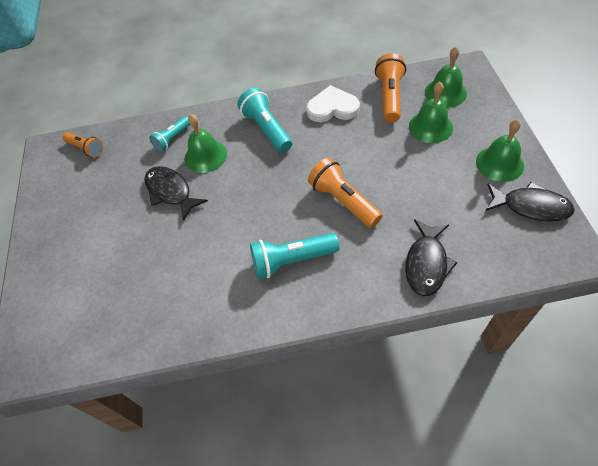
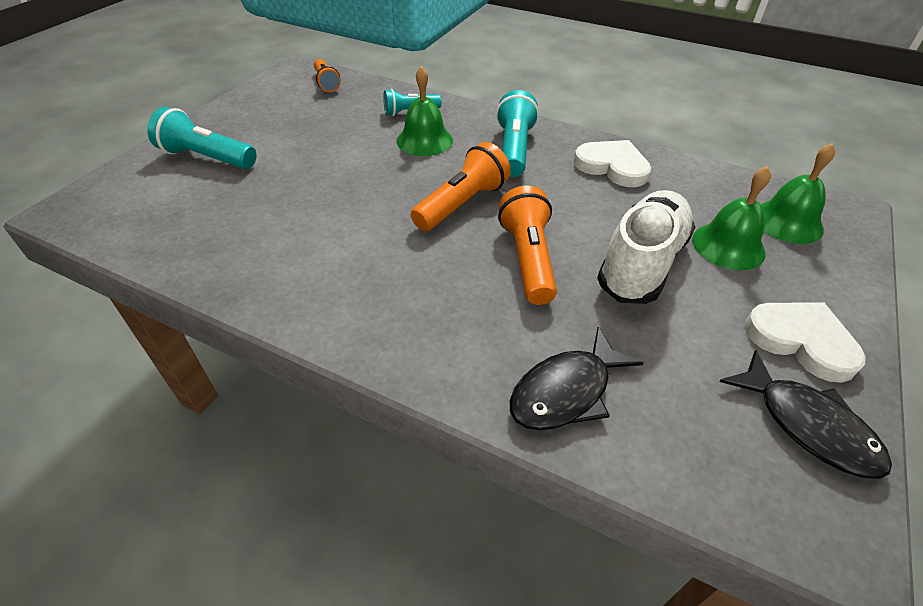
camera: 30 degrees right, 10 degrees down
black fish [144,166,208,221] -> none
turquoise flashlight [250,233,339,279] -> turquoise flashlight moved to [147,107,257,169]
orange flashlight [375,53,406,123] -> orange flashlight moved to [411,142,511,231]
green bell [476,119,524,182] -> white heart [745,303,866,383]
none -> white shoe [597,190,695,304]

